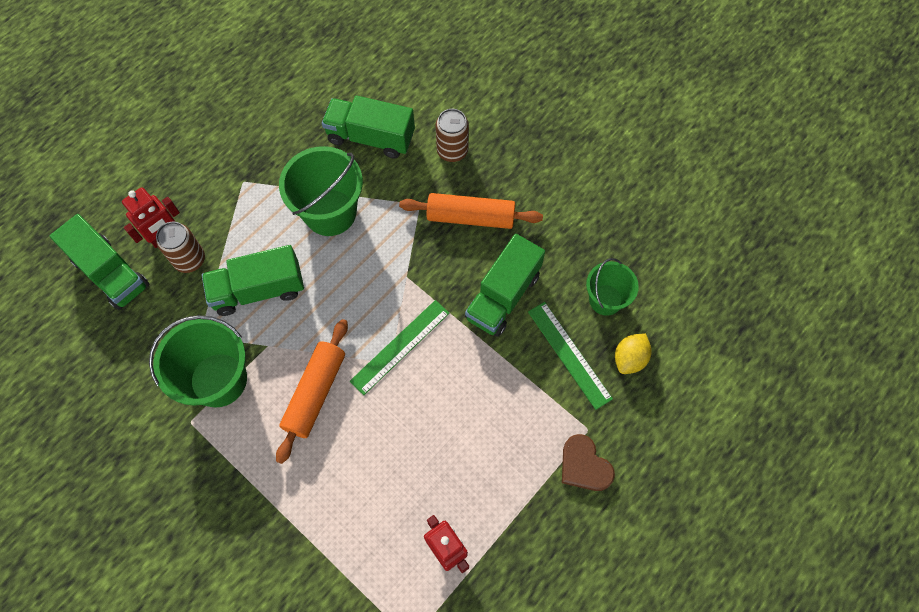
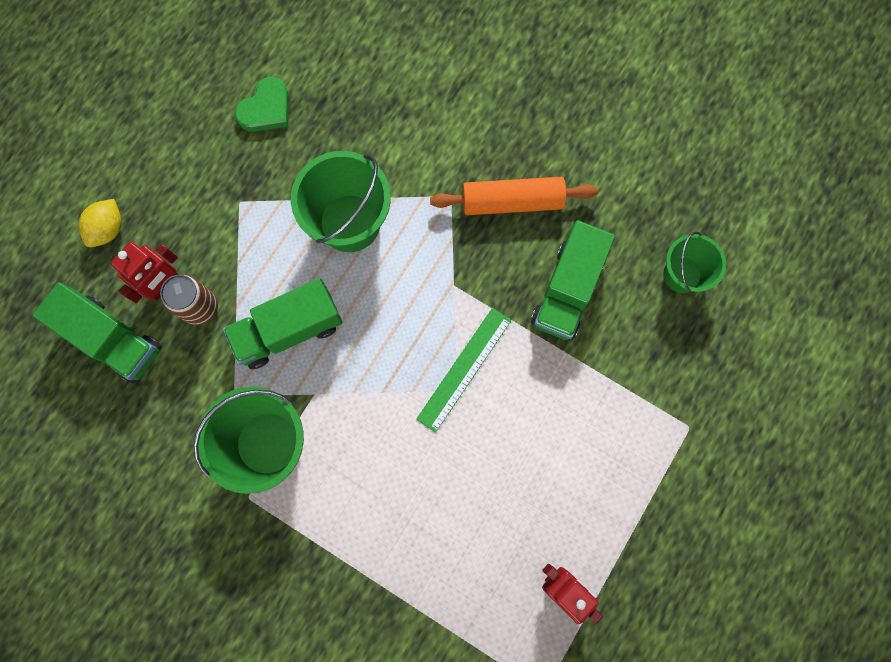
camera: 10 degrees left, 10 degrees up
orange rolling pin [276,319,348,464] -> none
green truck [322,96,415,159] -> none
brown can [436,109,469,162] -> none
green ruler [528,302,613,410] -> none
brown heart [562,434,615,491] -> none
yellow lemon [615,333,652,374] -> yellow lemon moved to [79,199,121,247]
none -> green heart [235,77,289,132]

